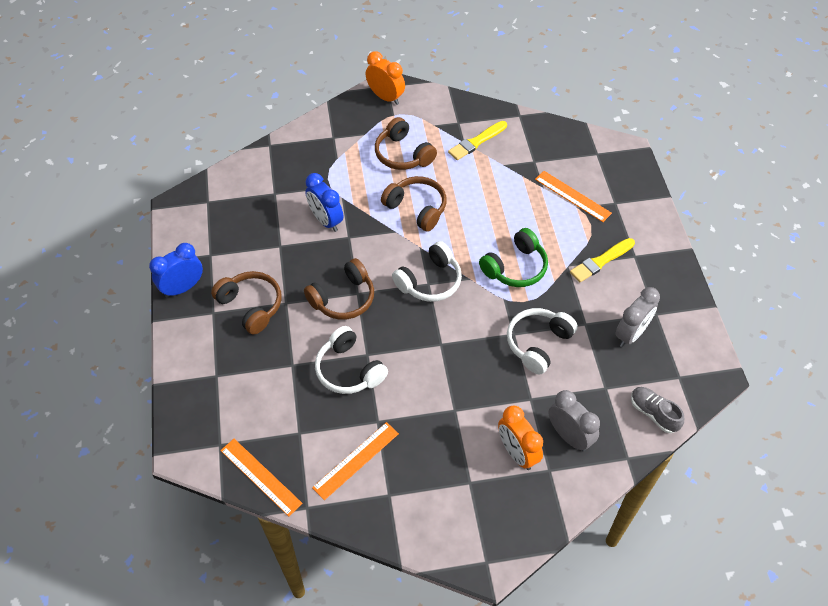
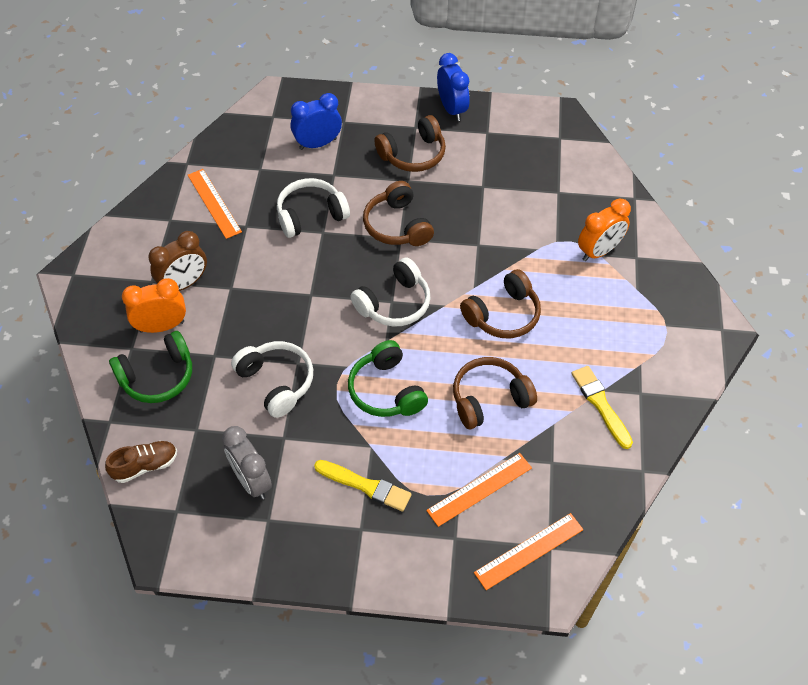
camera: 105 degrees right, 0 degrees up
orange ruler [220,439,303,516] -> orange ruler moved to [474,513,583,590]
blue clock [305,173,343,232] -> blue clock moved to [291,93,342,150]
orange clock [366,51,405,105] -> orange clock moved to [578,199,631,261]
brown headphones [375,117,437,170] -> brown headphones moved to [453,357,537,429]
white headphones [392,241,462,302] -> white headphones turned 105 degrees counterclockwise [350,257,431,327]
grey clock [549,390,600,452] -> green headphones [109,331,192,403]
yellow brush [570,238,635,282] -> yellow brush turned 135 degrees clockwise [314,460,412,512]
grey shoe [631,387,684,433] -> brown shoe [105,441,177,483]
none -> brown clock [148,231,207,291]

